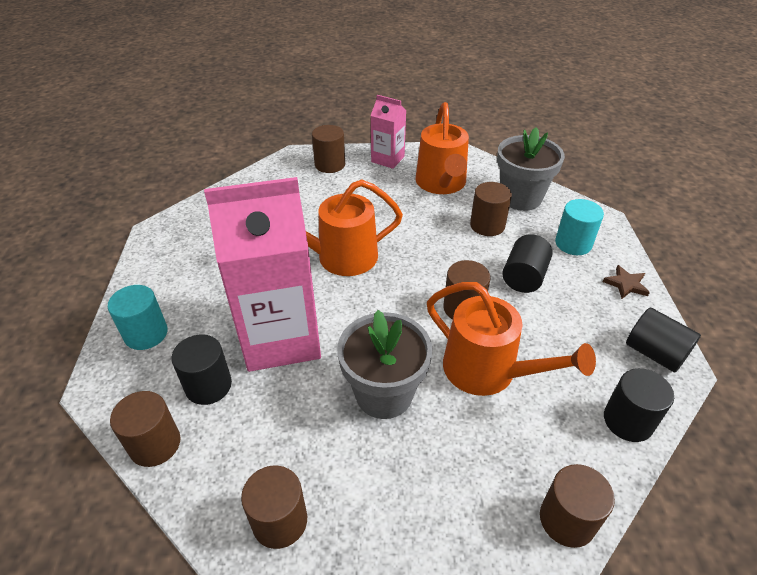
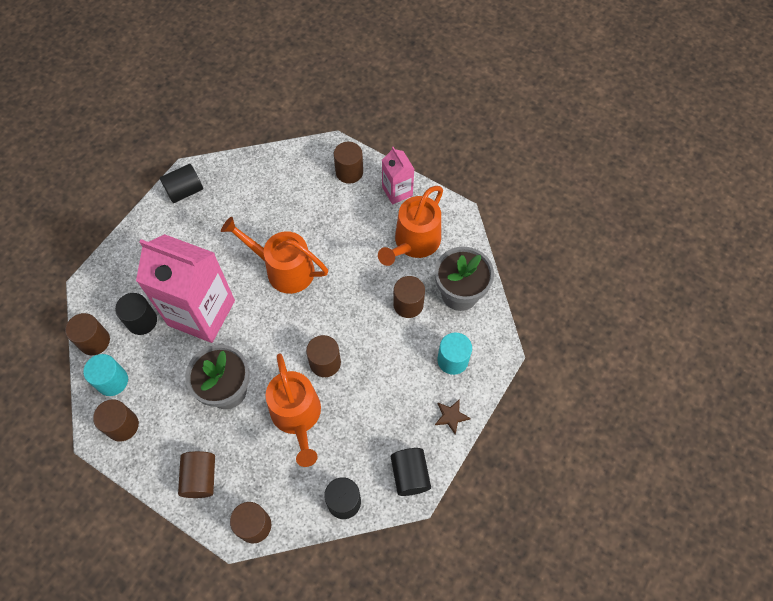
camera: 35 degrees right, 20 degrees up
turquoise cylinder [108,285,168,350] -> turquoise cylinder moved to [83,354,128,396]
black cylinder [502,234,553,293] -> black cylinder moved to [160,164,203,203]
none -> brown cylinder [178,451,215,498]

